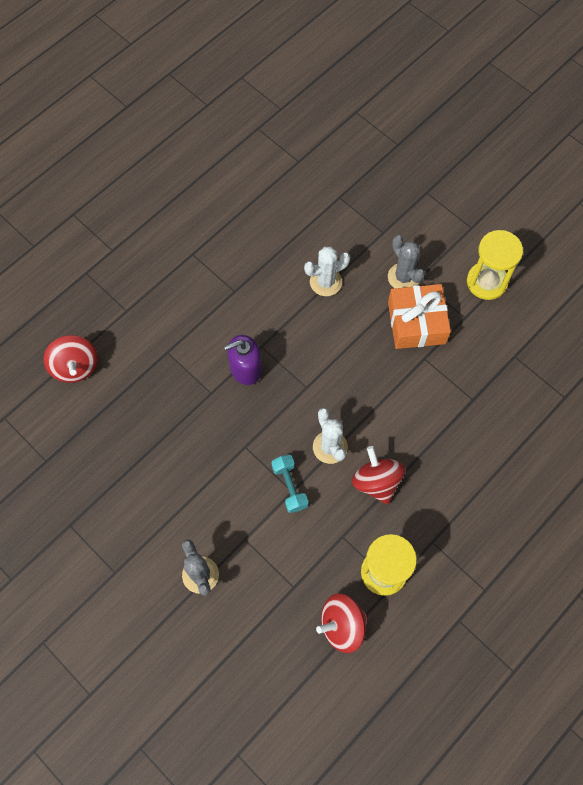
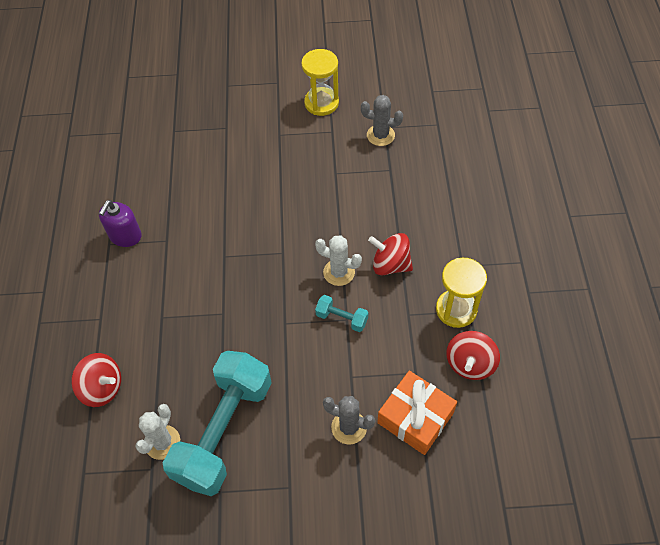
camera: 45 degrees left, 10 degrees down
purple soap dispenser [224,335,262,385] -> purple soap dispenser moved to [99,200,142,247]
white cactus [304,247,350,296] -> white cactus moved to [135,404,180,460]
grey cactus [388,235,425,288] -> grey cactus moved to [361,95,403,146]
orange gift [388,284,451,349] -> orange gift moved to [377,371,457,455]
none -> turquoise dumbbell [163,351,272,496]

